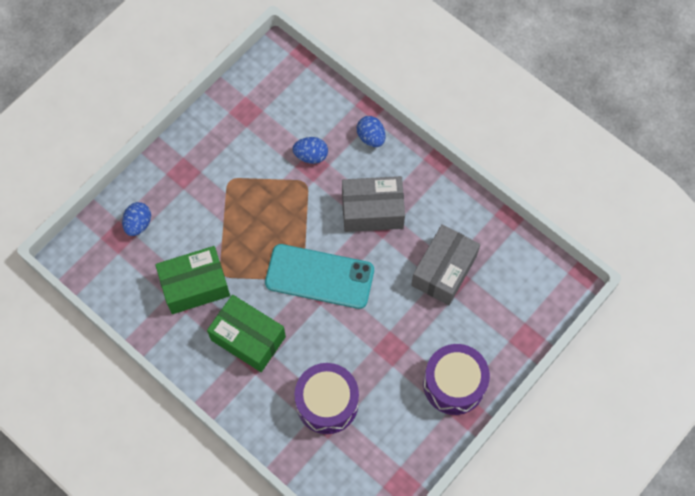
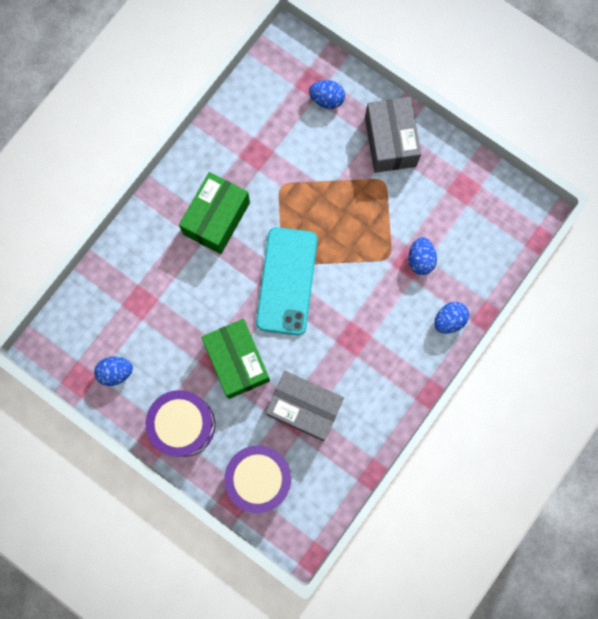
camera: 85 degrees right, 10 degrees up
green box [155,246,230,314] -> green box moved to [201,319,270,399]
purple drum [294,363,359,434] -> purple drum moved to [224,445,291,513]
grey box [342,176,405,232] -> grey box moved to [365,97,421,173]
none -> blue egg [94,357,133,386]

